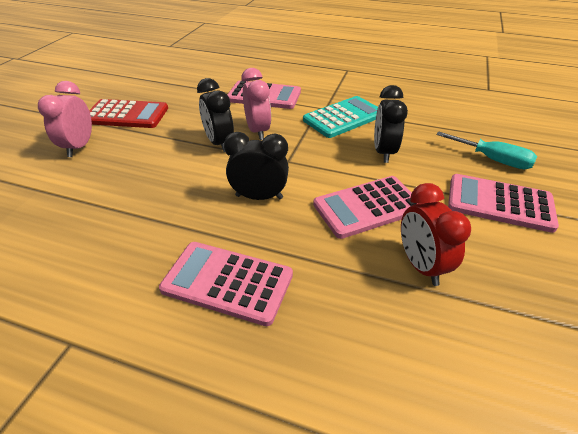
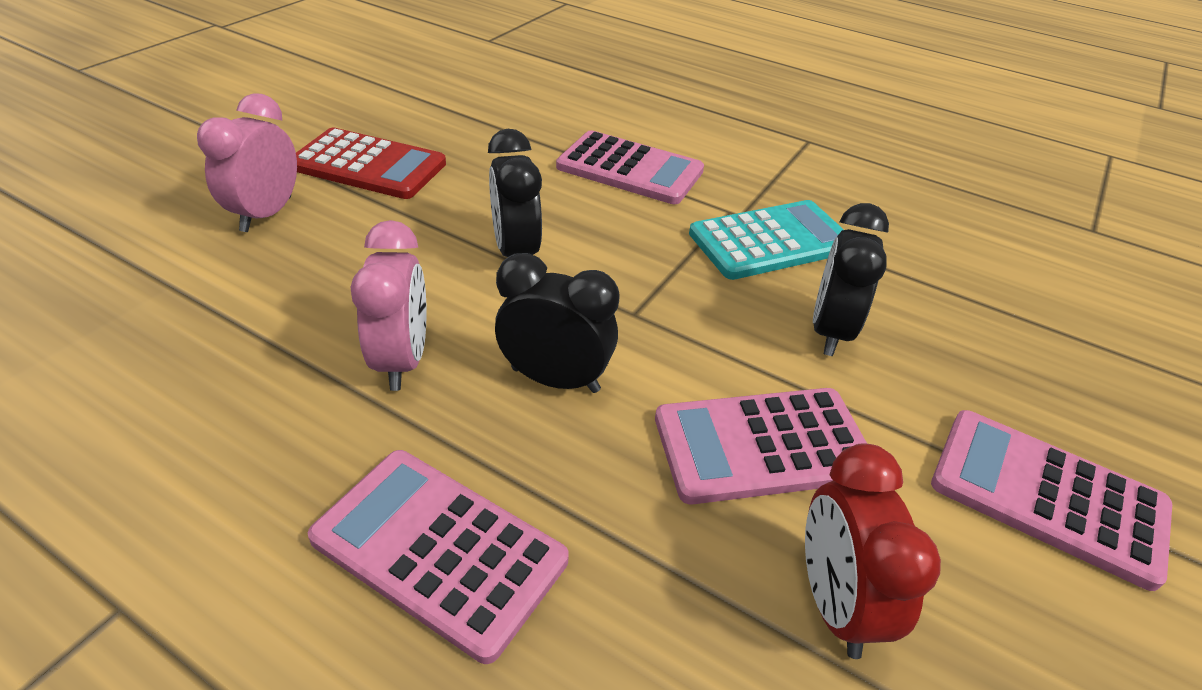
camera: 10 degrees right, 0 degrees up
pink clock [241,68,271,140] -> pink clock moved to [350,220,427,391]
turquoise screwdriver [436,131,537,169] -> none

